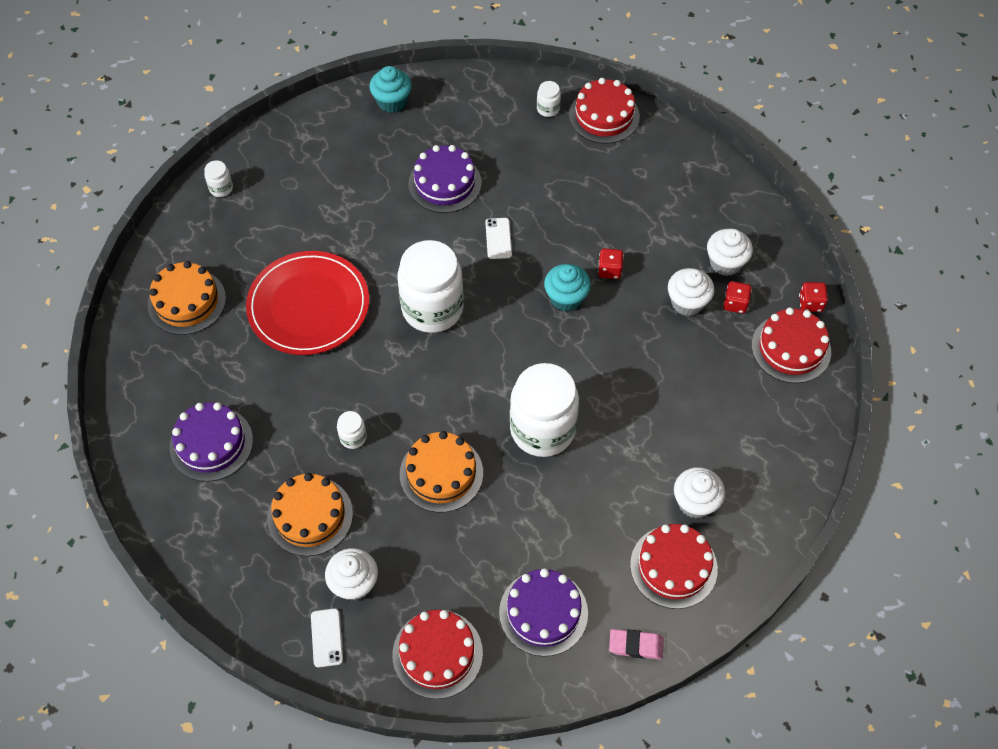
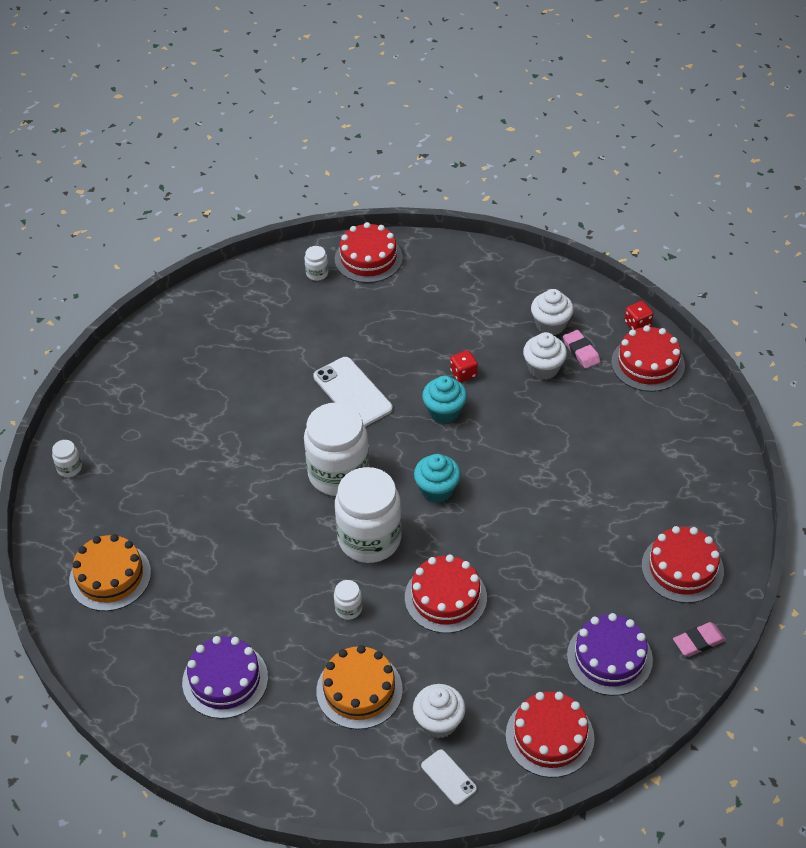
camera: 30 degrees left, 10 degrees down
red plate [246,251,369,355] -> none
turquoise cupcake [369,66,412,113] -> turquoise cupcake moved to [414,454,461,503]
orange cake [400,431,483,513] -> red cake [405,555,487,633]
purple cake [408,145,482,213] -> none
white phone [485,218,512,259] -> white phone [313,357,393,427], size x1.84
white jar [510,363,579,457] -> white jar moved to [335,467,402,563]
white cupcake [674,467,725,519] -> none
red dice [723,281,752,314] -> pink eraser [563,330,601,369]

